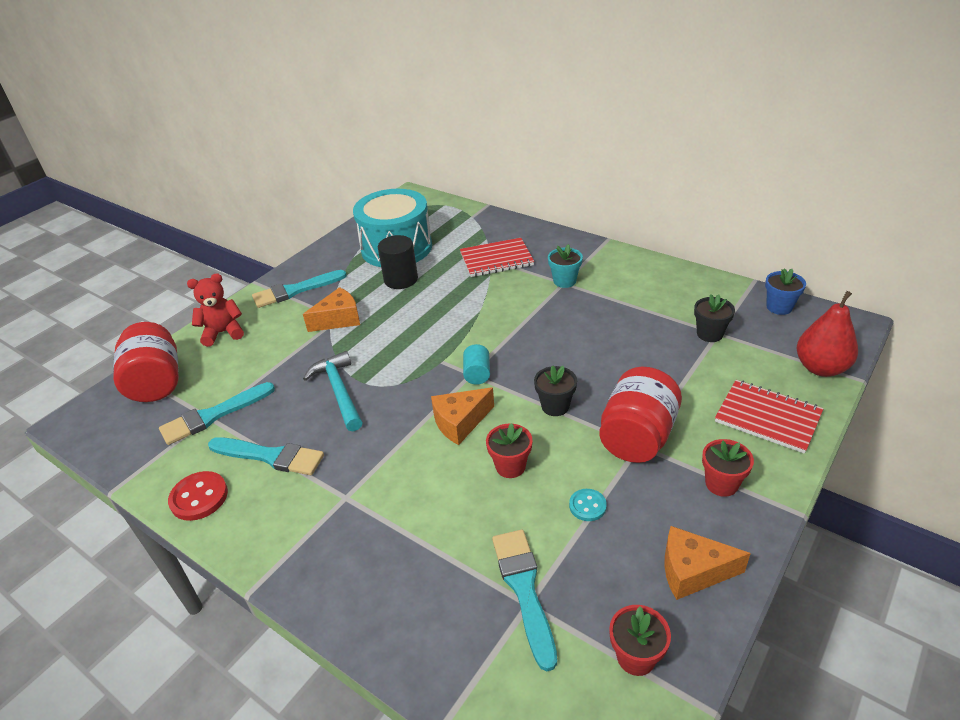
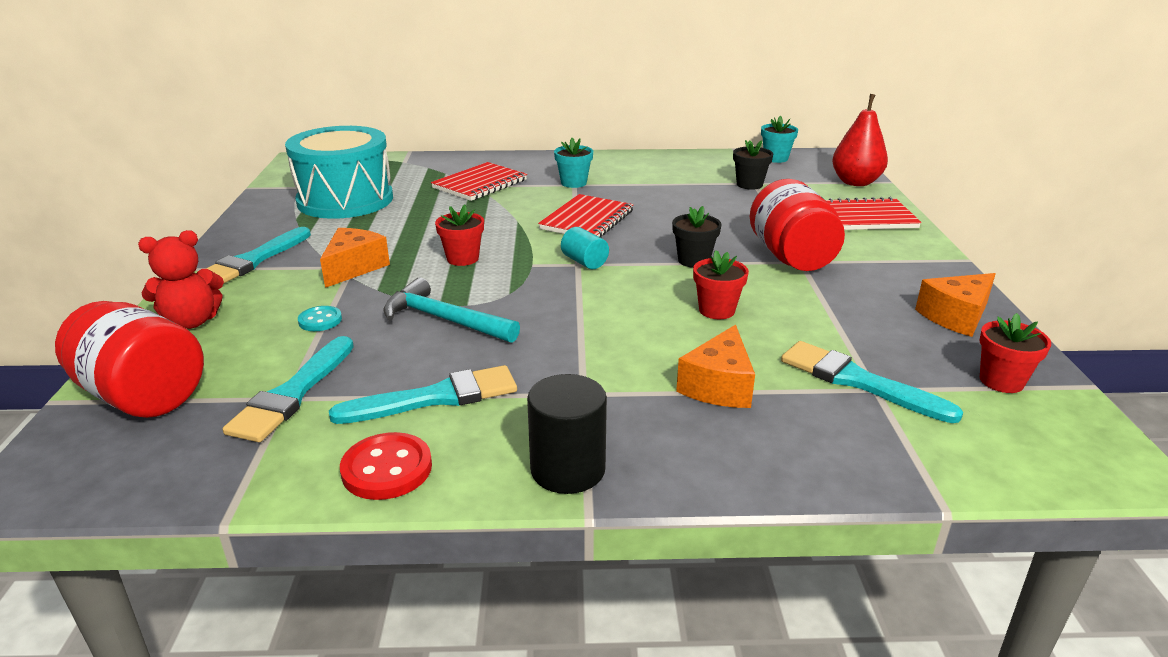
camera: 40 degrees left, 10 degrees down
red teddy bear [187,273,244,347] -> red teddy bear turned 150 degrees counterclockwise [138,230,224,329]
black cylinder [378,235,418,289] -> black cylinder moved to [527,374,607,494]
orange cheese [431,387,494,445] -> orange cheese moved to [676,325,755,408]
turquoise button [569,489,607,521] -> turquoise button moved to [298,306,342,331]
red flower pot [702,439,754,497] -> red flower pot moved to [435,204,484,266]
blue flower pot [765,268,806,315] -> turquoise flower pot [761,116,798,163]
none -> red notebook [538,194,634,238]

